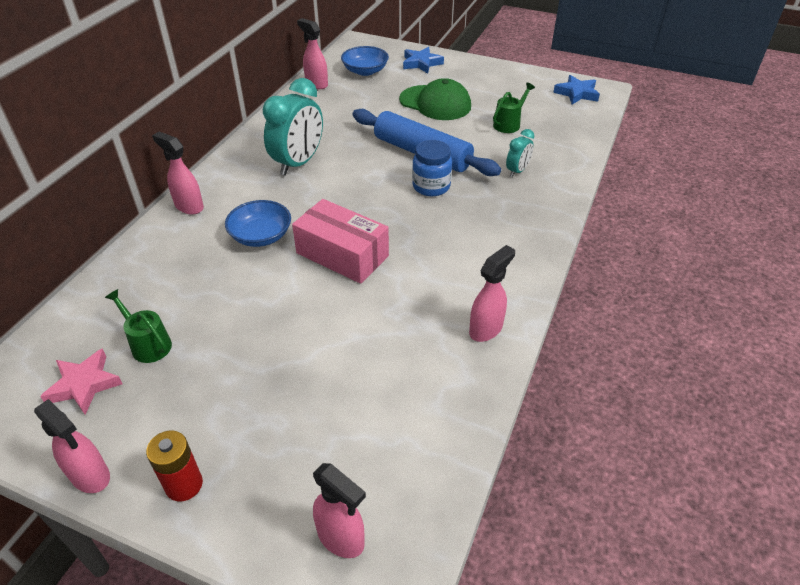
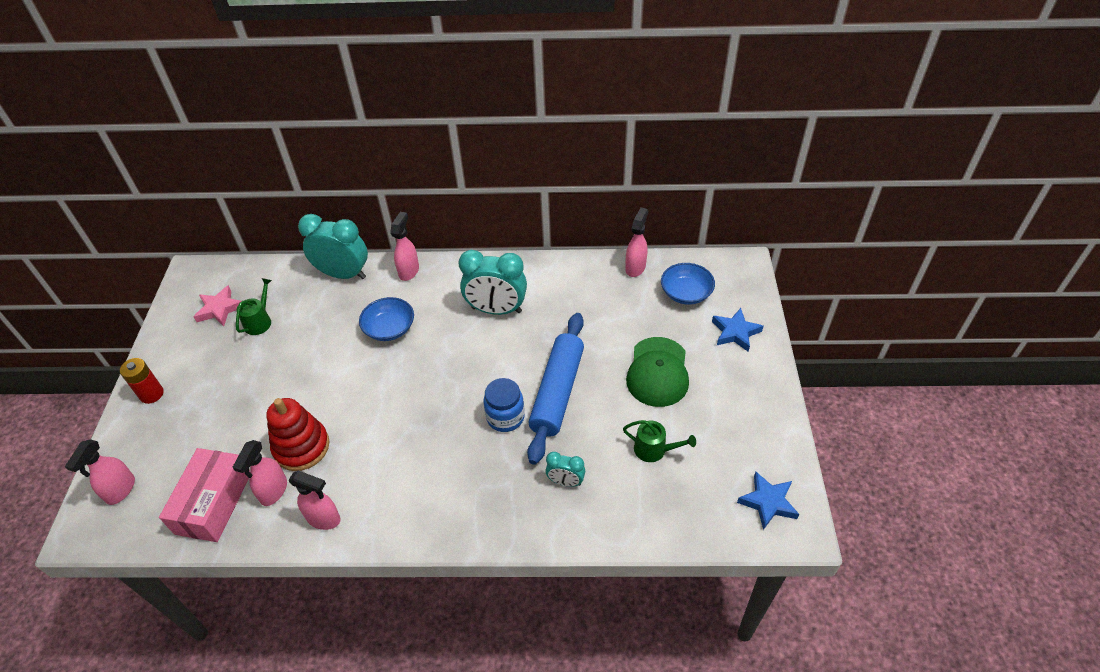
camera: 70 degrees right, 5 degrees up
pink spray bottle [34,399,110,493] -> pink spray bottle moved to [233,440,287,506]
pink box [292,199,389,284] -> pink box moved to [159,448,250,542]
none -> red stacking toy [266,398,330,471]
none -> turquoise clock [298,214,368,279]

